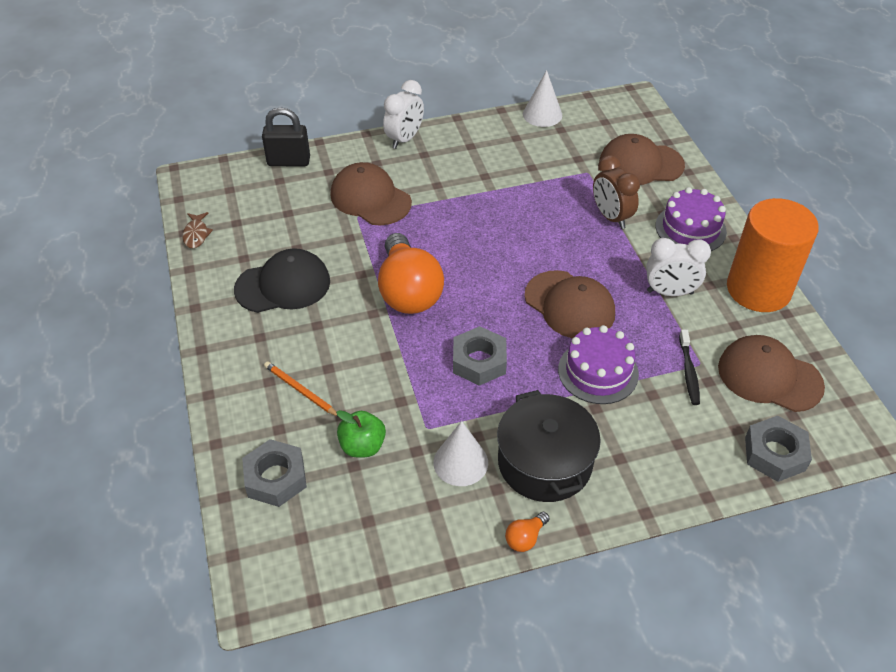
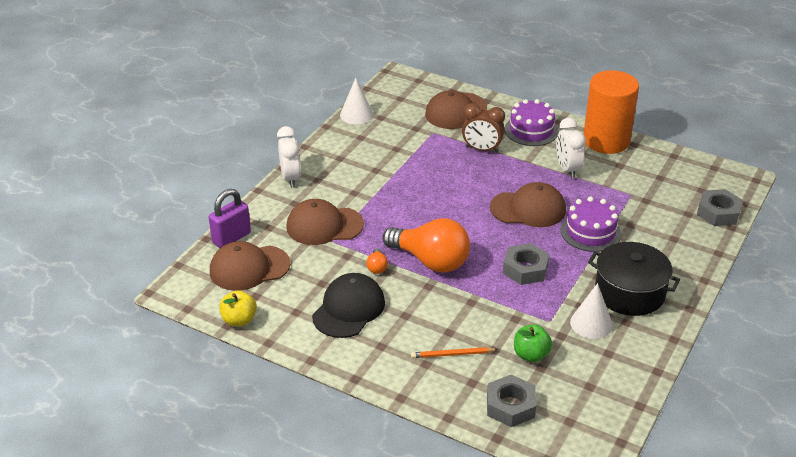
camera: 45 degrees left, 10 degrees down
brown fish [183,212,213,248] -> yellow apple [219,290,257,326]
black padlock [262,108,310,166] -> purple padlock [209,189,251,248]
orange light bulb [505,512,550,552] -> orange light bulb moved to [366,248,388,274]
white clock [646,238,711,296] -> white clock turned 120 degrees clockwise [556,118,586,179]
black toothbrush [679,330,700,405] -> none
brown cap [718,335,825,412] -> brown cap moved to [210,241,290,291]

